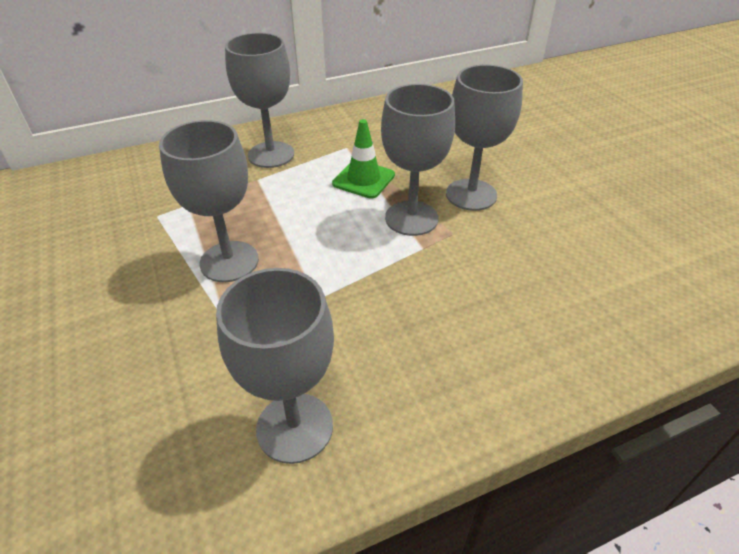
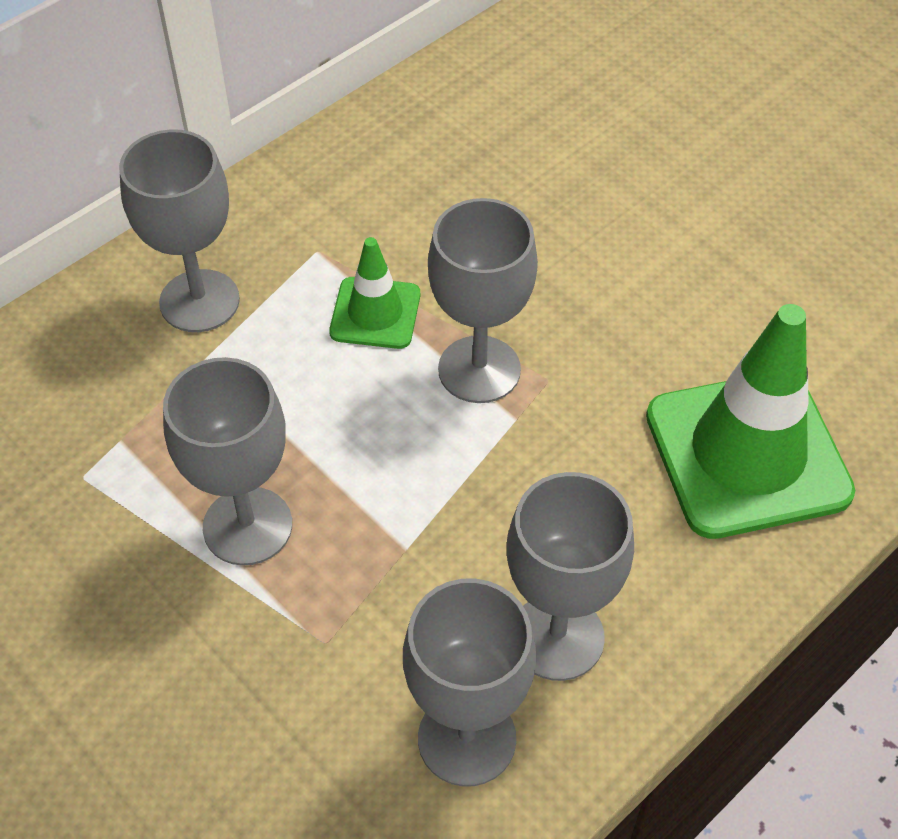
camera: 20 degrees left, 10 degrees up
grey goblet [446,65,523,211] -> grey goblet moved to [507,472,634,681]
none -> green traffic cone [646,304,855,539]

